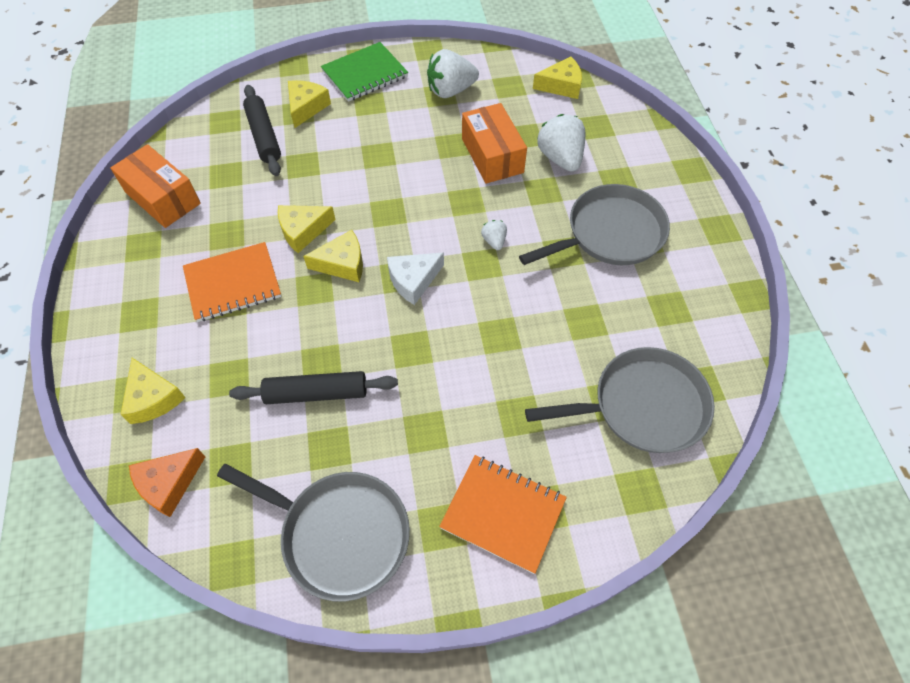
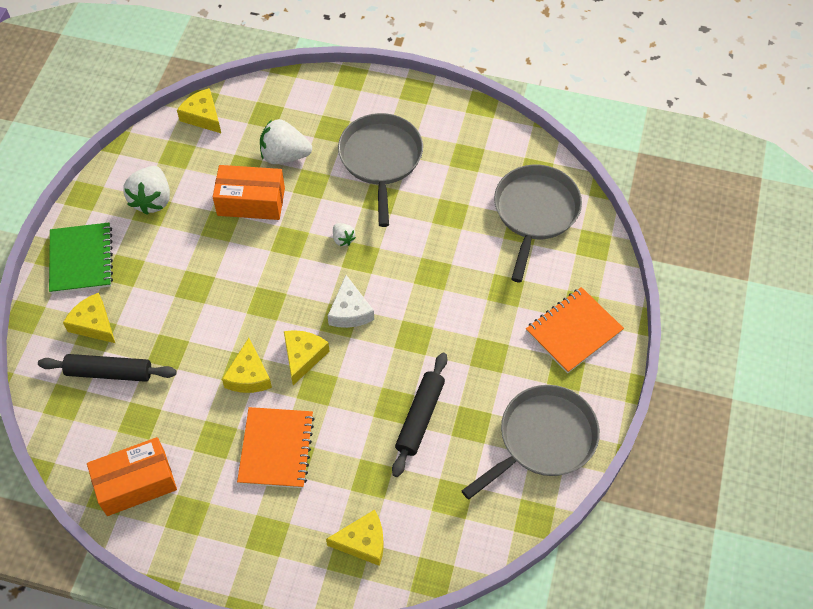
camera: 65 degrees left, 0 degrees up
orange cheese [129,448,205,517] -> none
white strawberry [481,220,507,250] -> white strawberry turned 135 degrees counterclockwise [333,223,356,246]
yellow cheese [533,57,582,99] -> yellow cheese turned 60 degrees counterclockwise [177,88,221,133]

